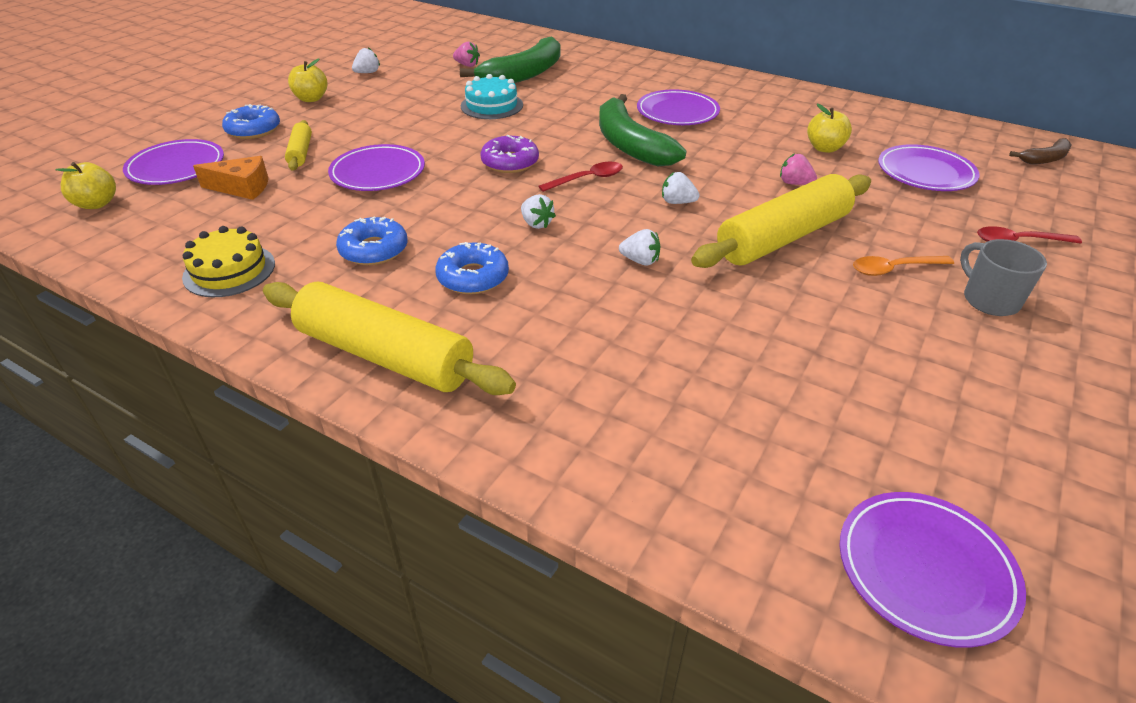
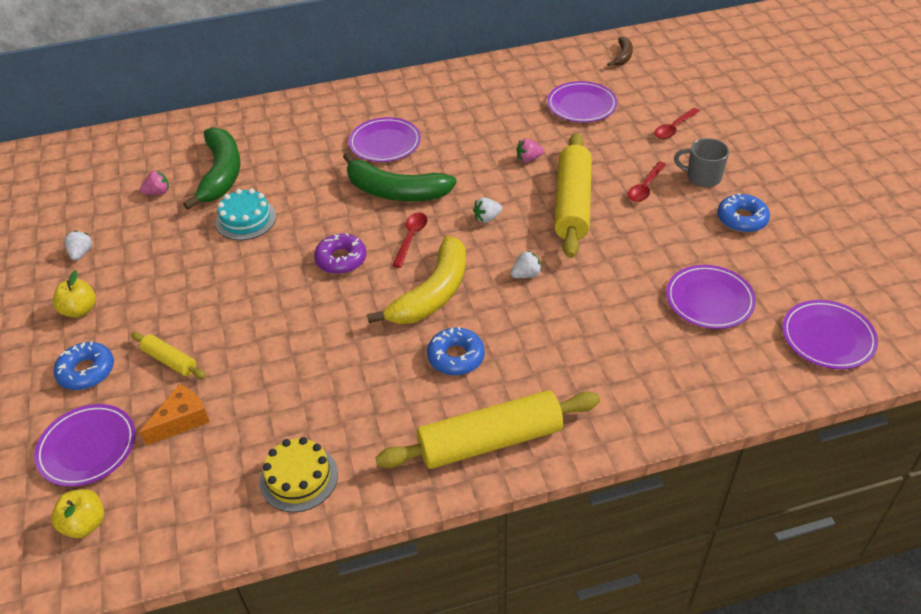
camera: 45 degrees left, 5 degrees up
purple plate [328,144,425,191] -> purple plate moved to [666,265,756,329]
blue donut [336,216,408,265] -> blue donut moved to [717,193,770,233]
white strawberry [521,194,556,229] -> yellow banana [367,236,466,324]
yellow apple [807,104,852,153] -> none
orange spoon [853,256,954,276] -> red spoon [628,162,666,202]

